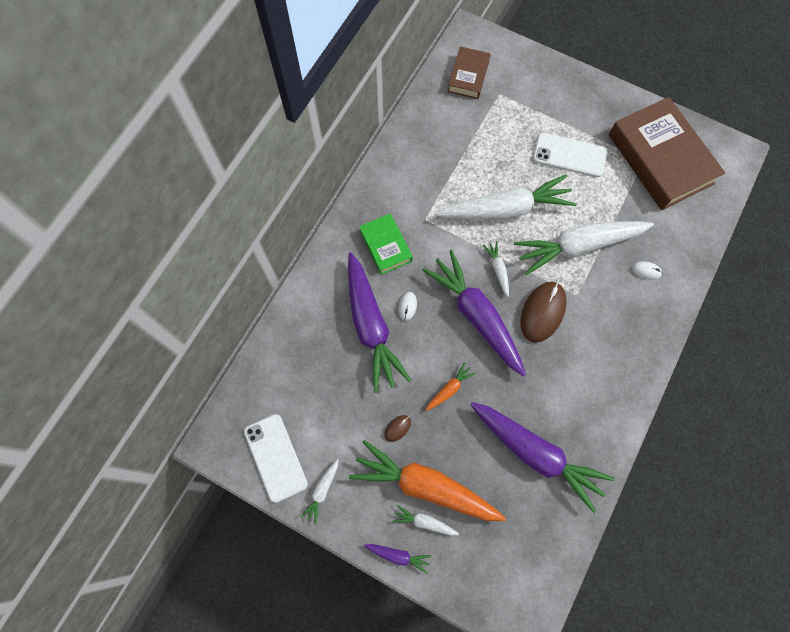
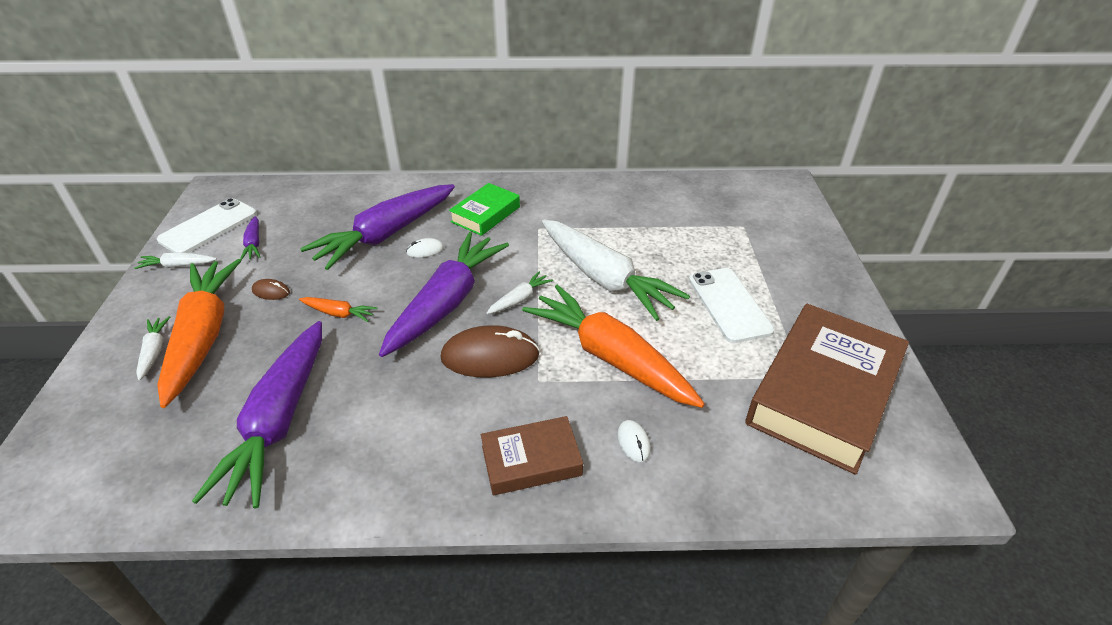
camera: 60 degrees right, 30 degrees down
purple carrot [364,544,432,574] -> purple carrot moved to [240,216,260,260]
brown book [448,46,491,99] -> brown book moved to [481,416,583,495]
white carrot [514,221,654,275] -> orange carrot [522,284,705,408]

